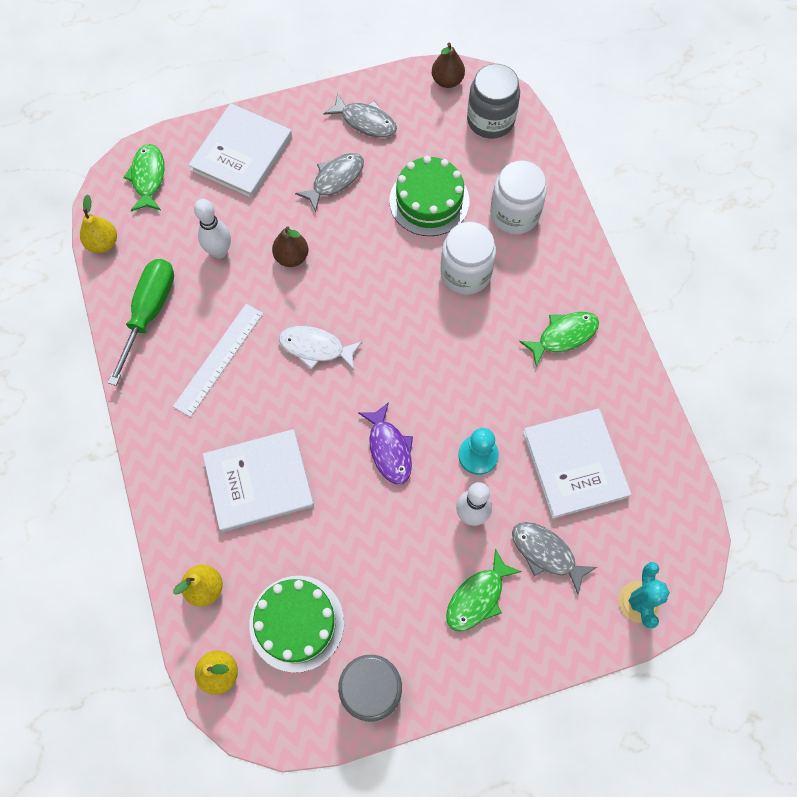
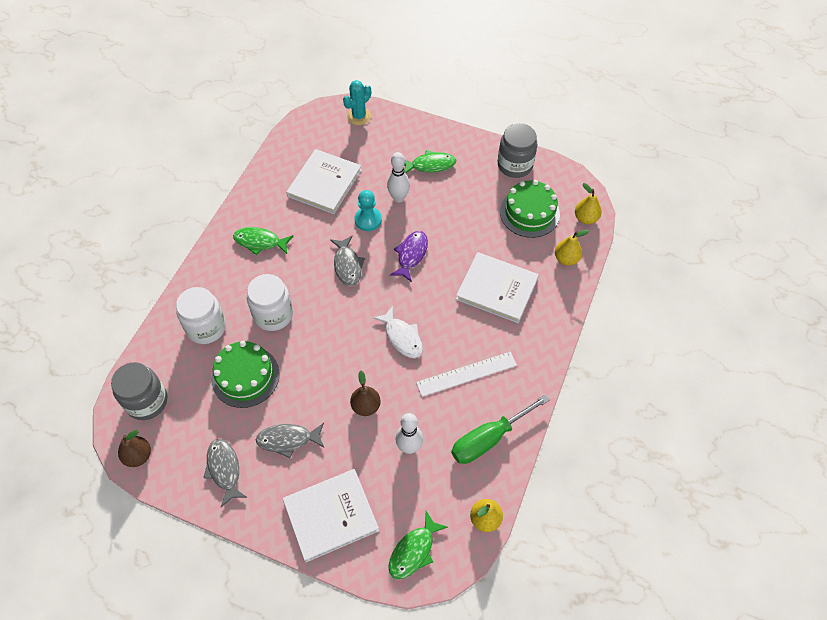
camera: 140 degrees left, 10 degrees down
grey fish [512,522,597,595] -> grey fish moved to [330,236,365,286]

